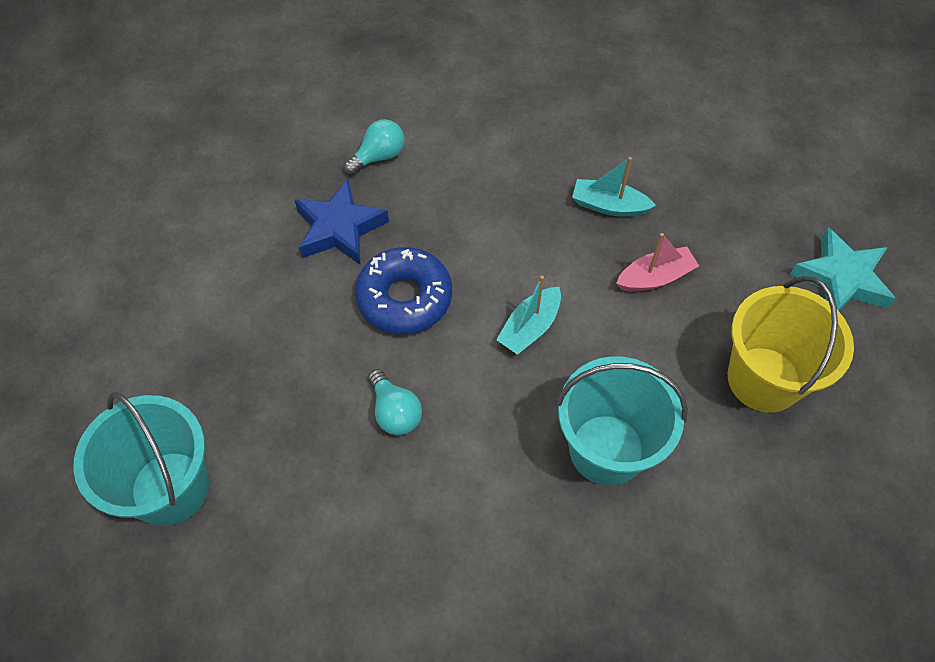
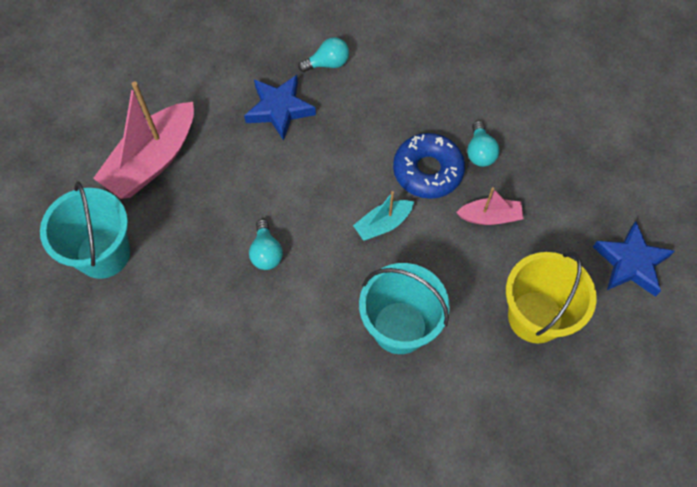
camera: 20 degrees right, 5 degrees up
blue donut [355,247,452,334] -> blue donut moved to [393,133,465,199]
turquoise boat [572,157,656,217] -> turquoise light bulb [467,121,500,167]
turquoise star [790,227,896,311] -> blue star [593,221,675,297]
none -> pink boat [93,81,194,199]

